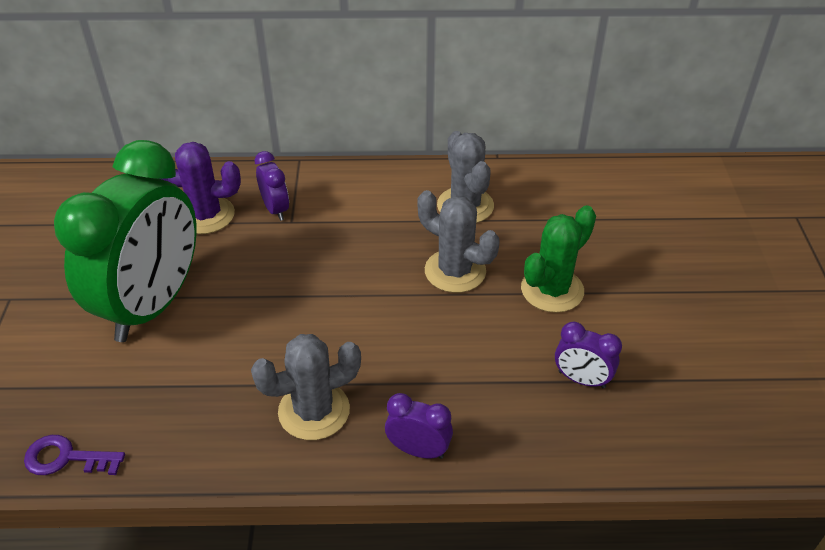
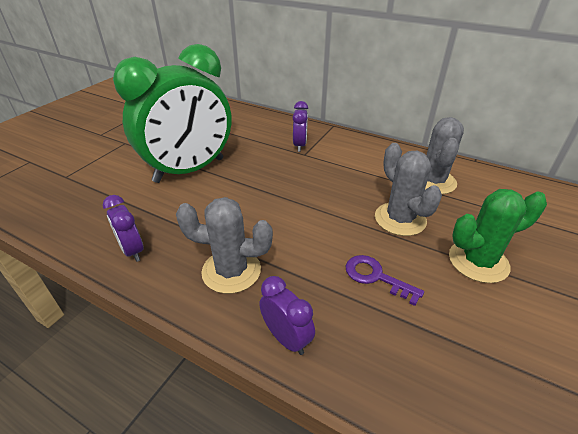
camera: 30 degrees right, 5 degrees down
purple key [24,435,125,475] -> purple key moved to [346,255,424,306]
purple cactus [158,142,241,234] -> none
purple clock [555,322,622,388] -> purple clock moved to [103,195,143,262]

